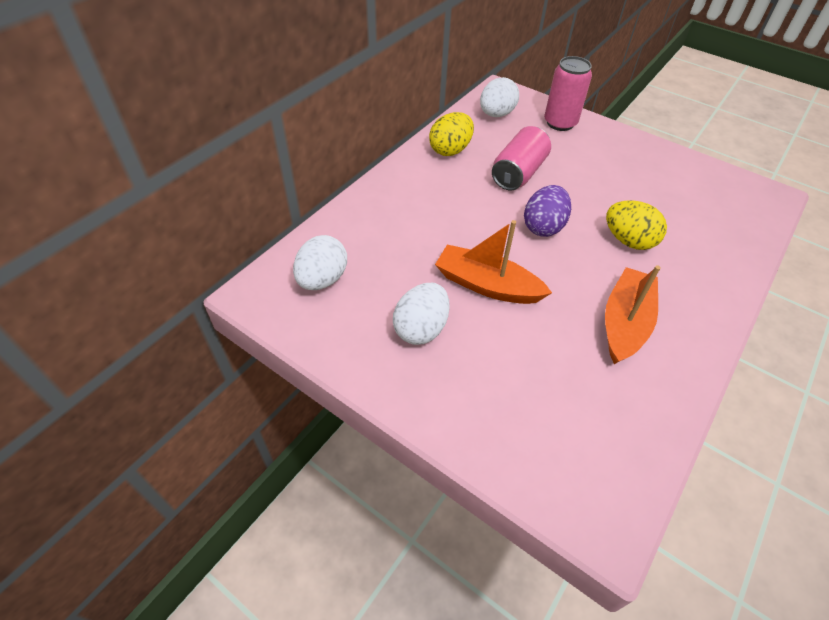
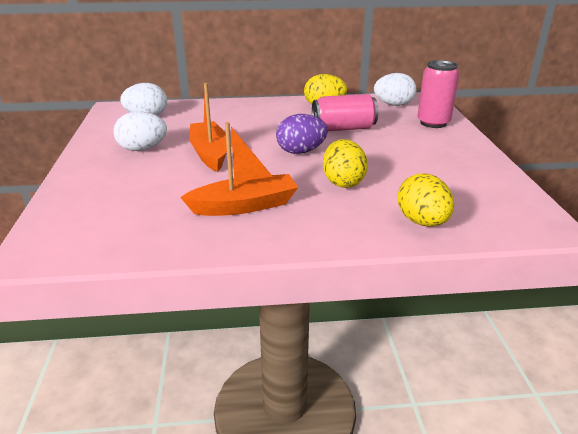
camera: 50 degrees right, 20 degrees down
none -> yellow egg [398,173,454,227]

